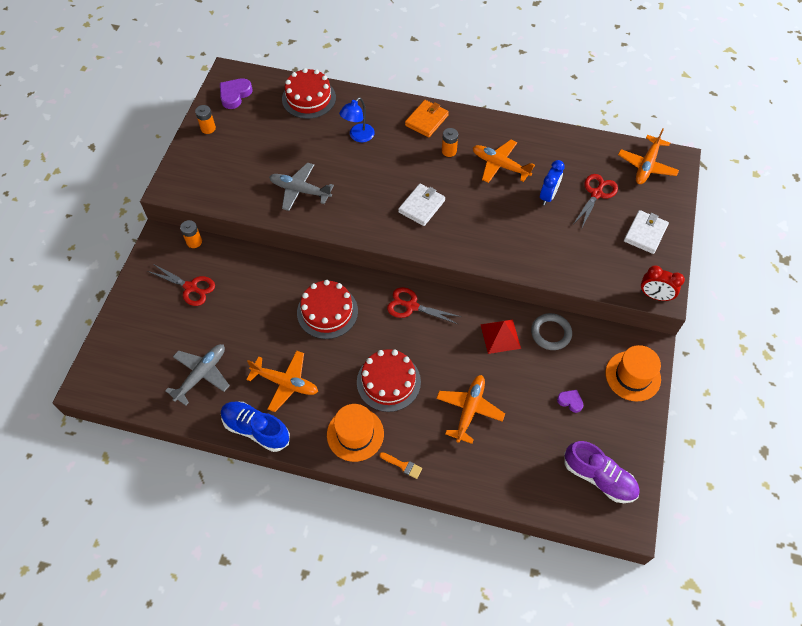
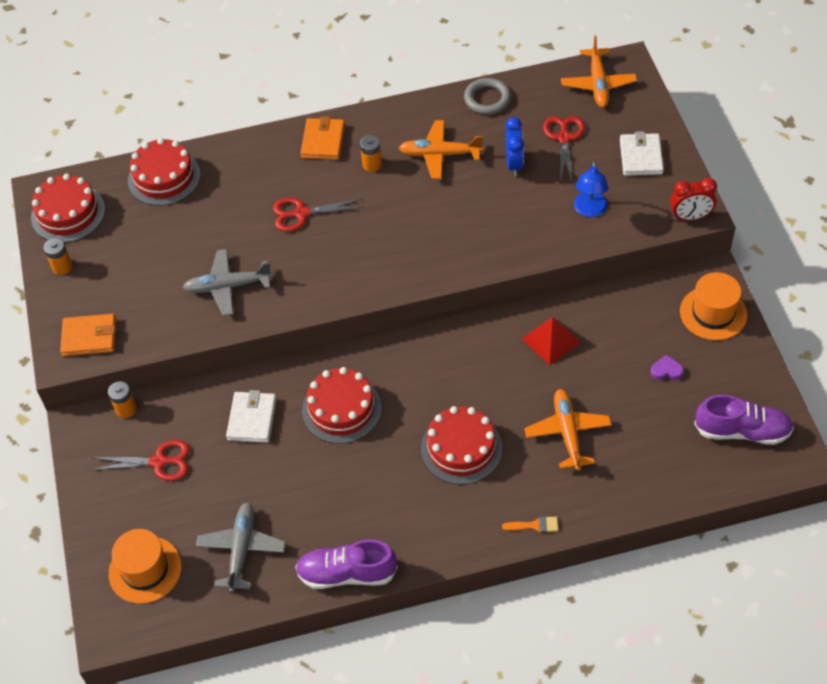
camera: 25 degrees left, 5 degrees down
purple heart [220,78,252,109] -> red cake [31,173,105,243]
blue shoe [221,402,290,452] -> purple shoe [295,540,398,589]
orange plane [246,350,318,412] -> none
orange hat [327,404,384,462] -> orange hat moved to [109,529,182,604]
blue lamp [339,97,375,142] -> blue lamp moved to [574,160,608,217]
red scissors [387,287,462,324] -> red scissors moved to [273,197,363,232]
white wallet [398,184,445,226] -> white wallet moved to [226,390,277,443]
grey ring [531,313,572,350] -> grey ring moved to [464,78,511,114]
none -> orange wallet [60,314,116,356]

